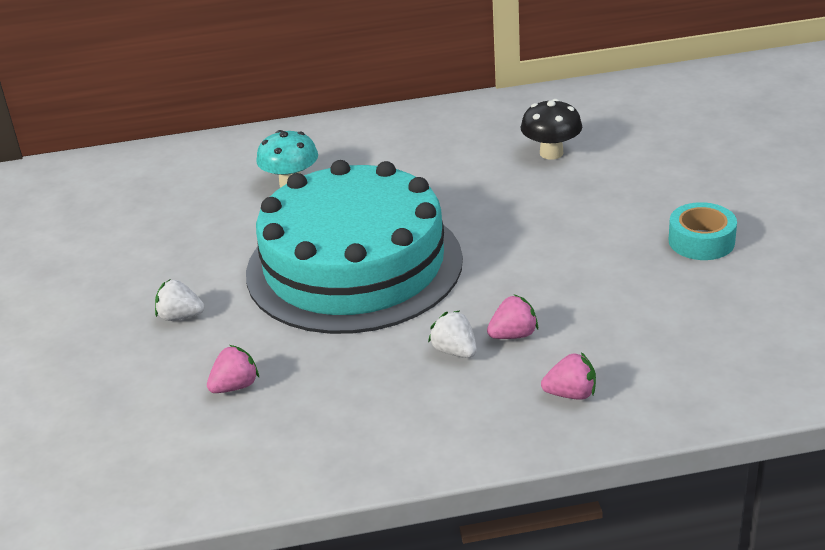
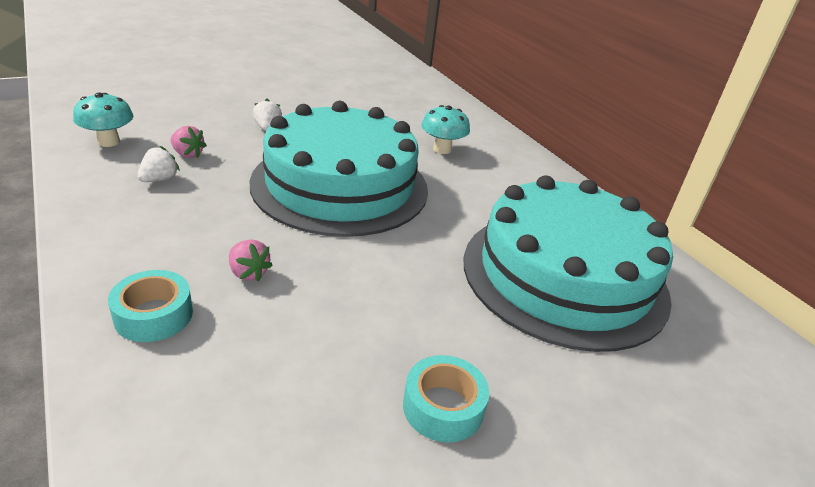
camera: 65 degrees right, 0 degrees up
white strawberry [428,311,477,358] -> white strawberry moved to [137,146,180,182]
black mushroom [521,99,582,160] -> turquoise cake [464,175,673,352]
pink strawberry [541,352,596,400] -> turquoise tape [108,270,193,342]
none -> turquoise mushroom [73,93,133,147]

